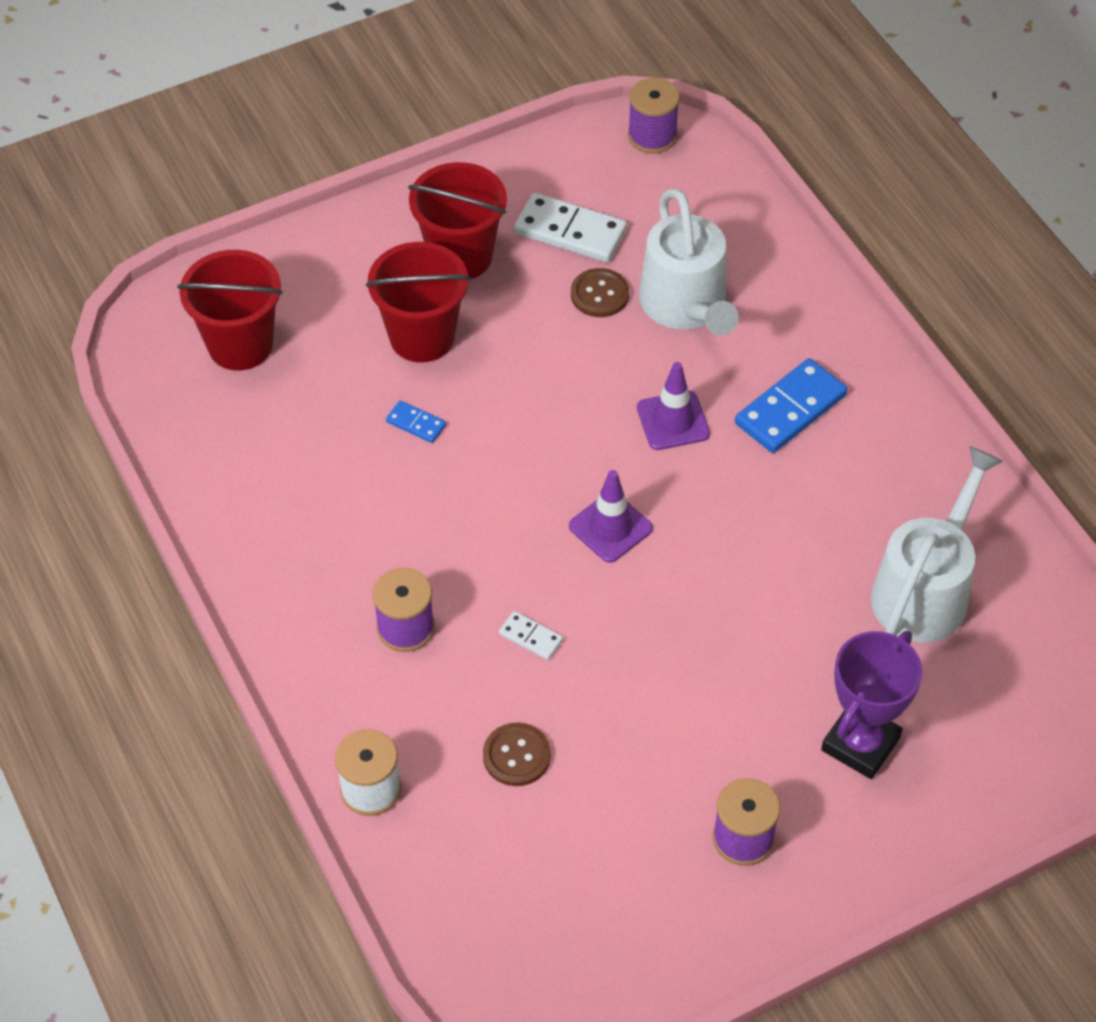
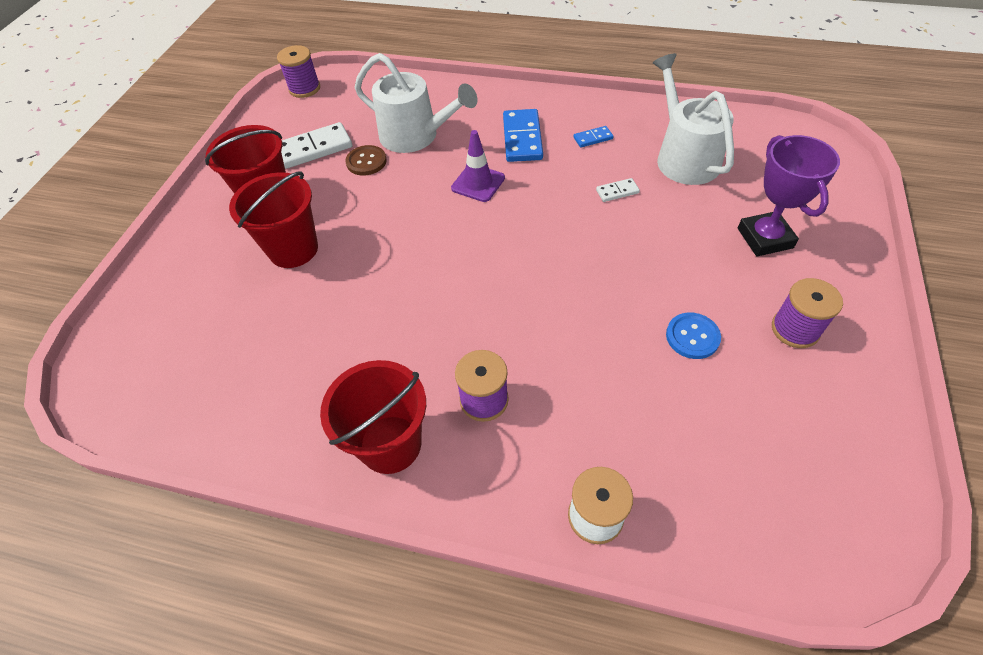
camera: 45 degrees left, 0 degrees up
red bucket [177,250,283,371] -> red bucket moved to [320,360,426,474]
blue domino [386,401,446,443] -> blue domino moved to [573,126,614,147]
brown button [483,723,551,786] -> none
white domino [499,611,563,660] -> white domino moved to [596,178,640,202]
purple traffic cone [569,470,653,563] -> none
none -> blue button [666,313,721,359]

